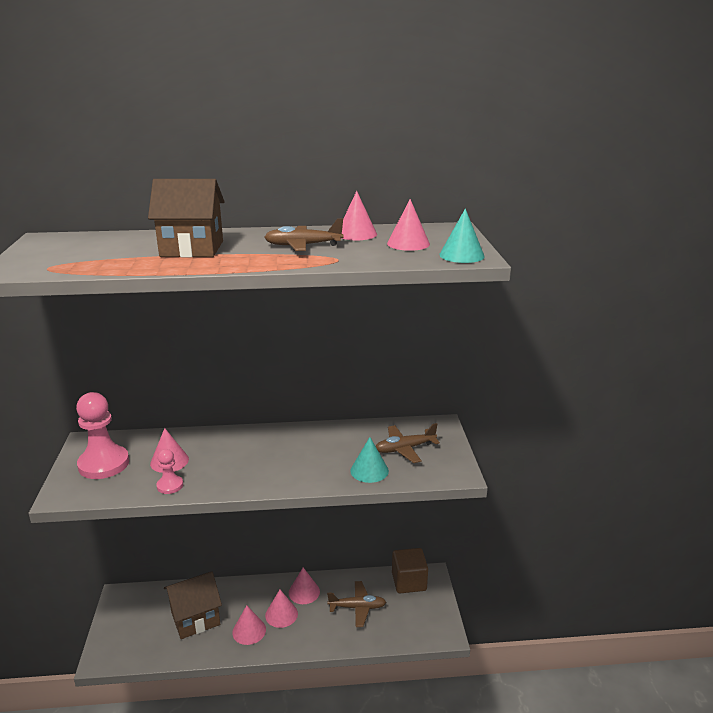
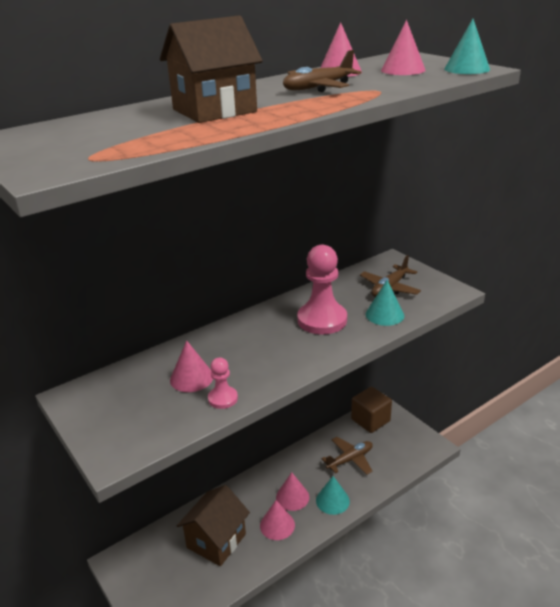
camera: 30 degrees left, 5 degrees up
pink pawn [76,392,129,479] -> pink pawn moved to [297,244,347,335]
pink cone [289,567,320,604] -> none
none -> turquoise cone [316,476,350,515]

